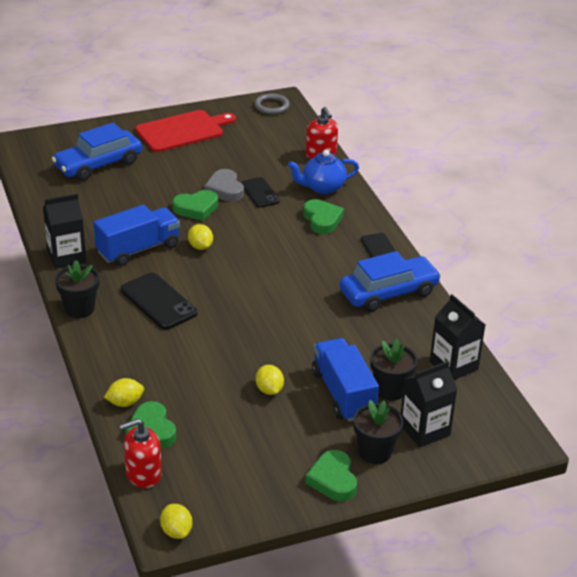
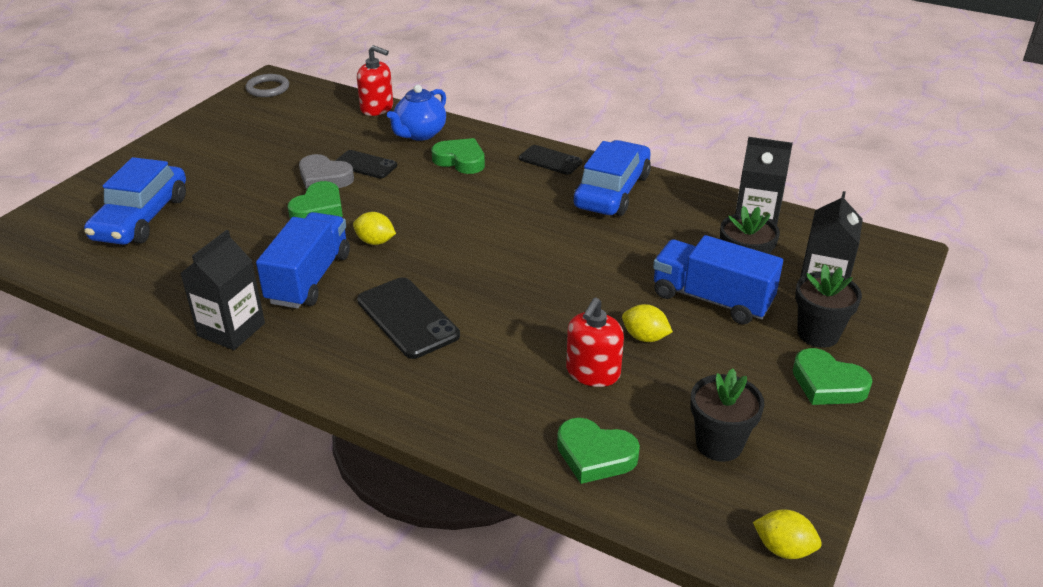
camera: 40 degrees left, 0 degrees up
black flower pot [55,260,100,318] -> black flower pot moved to [691,368,764,462]
yellow lemon [104,378,144,407] -> none
red soap dispenser [119,419,162,488] -> red soap dispenser moved to [566,298,624,387]
black phone [121,273,197,330] -> black phone turned 45 degrees clockwise [357,277,460,359]
red cutting board [135,110,236,152] -> none

